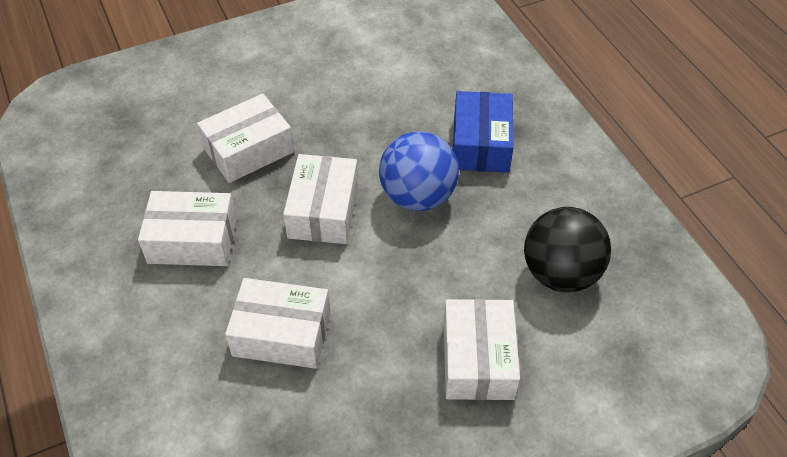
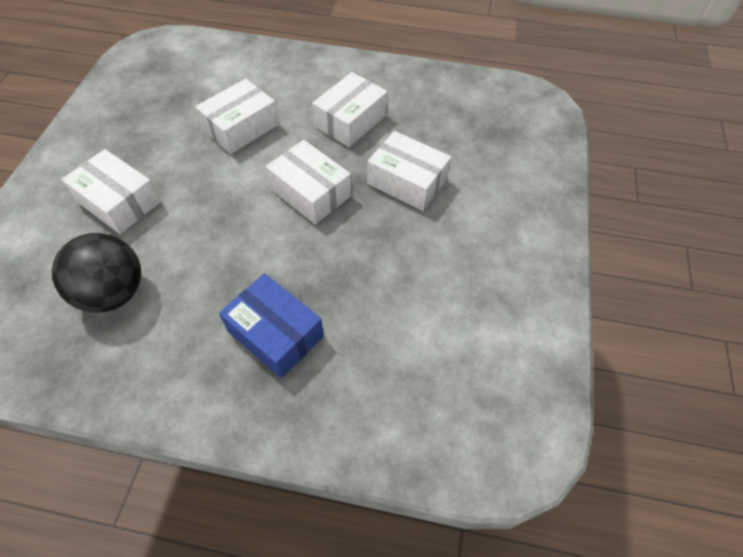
camera: 125 degrees right, 5 degrees up
white box [197,94,294,183] -> white box turned 60 degrees counterclockwise [367,131,451,211]
blue ball [379,131,459,211] -> none

